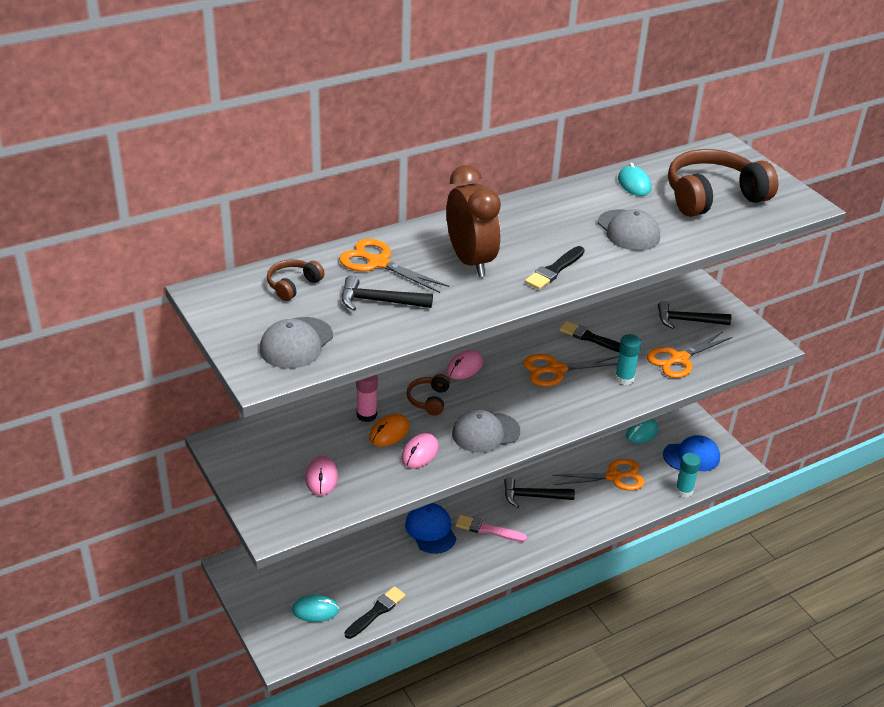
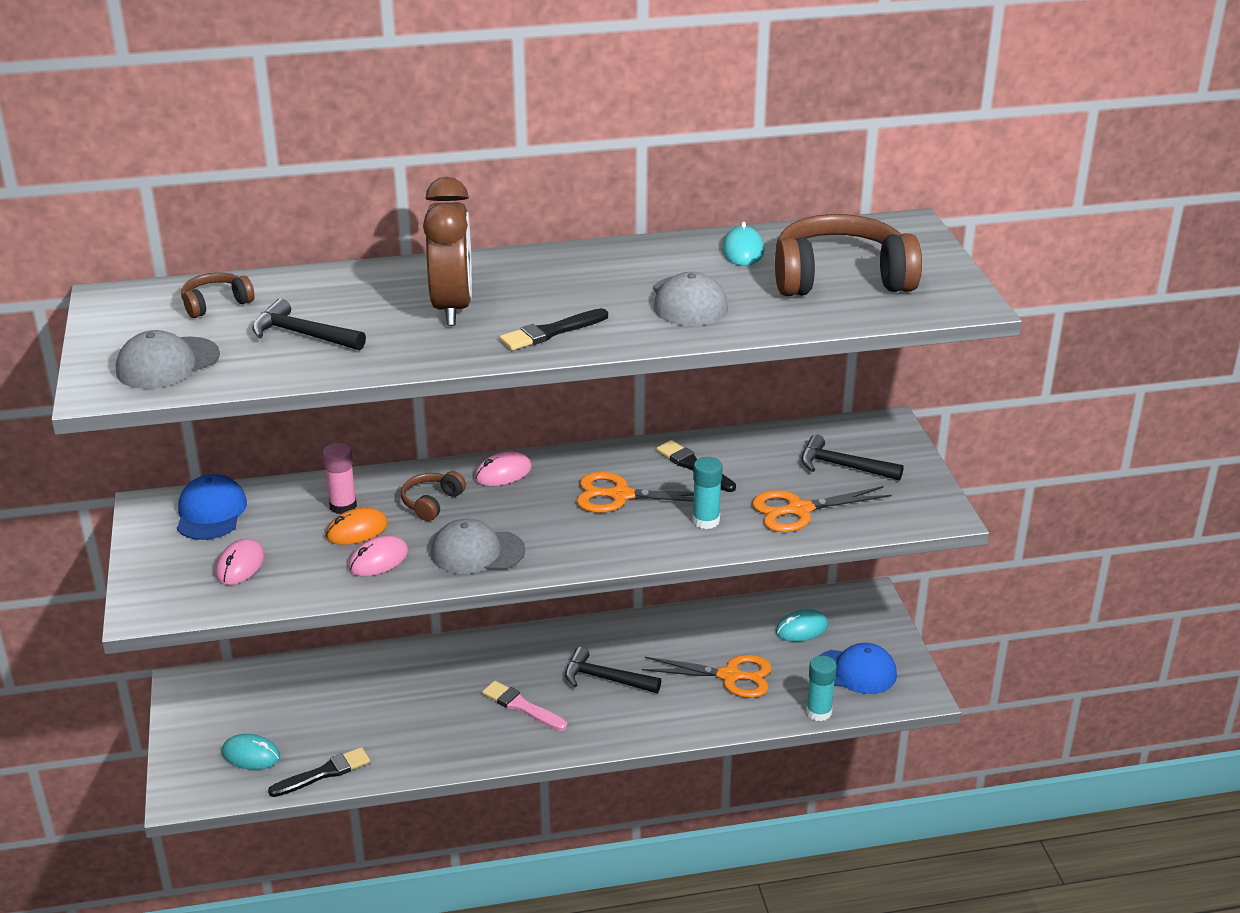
camera: 20 degrees right, 5 degrees down
orange scissors [339,239,449,293] -> none
blue cap [405,503,457,554] -> blue cap moved to [177,474,247,540]

